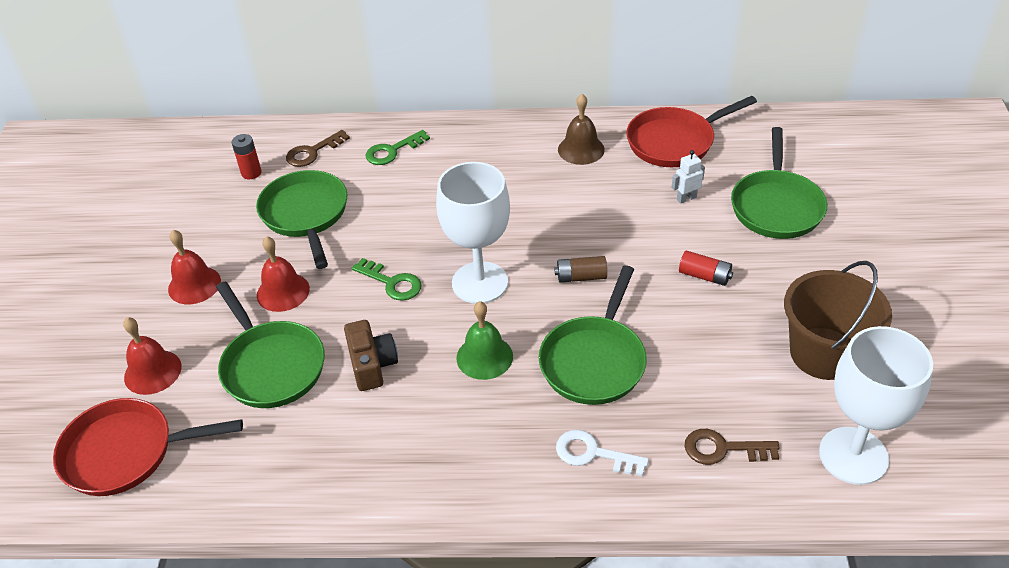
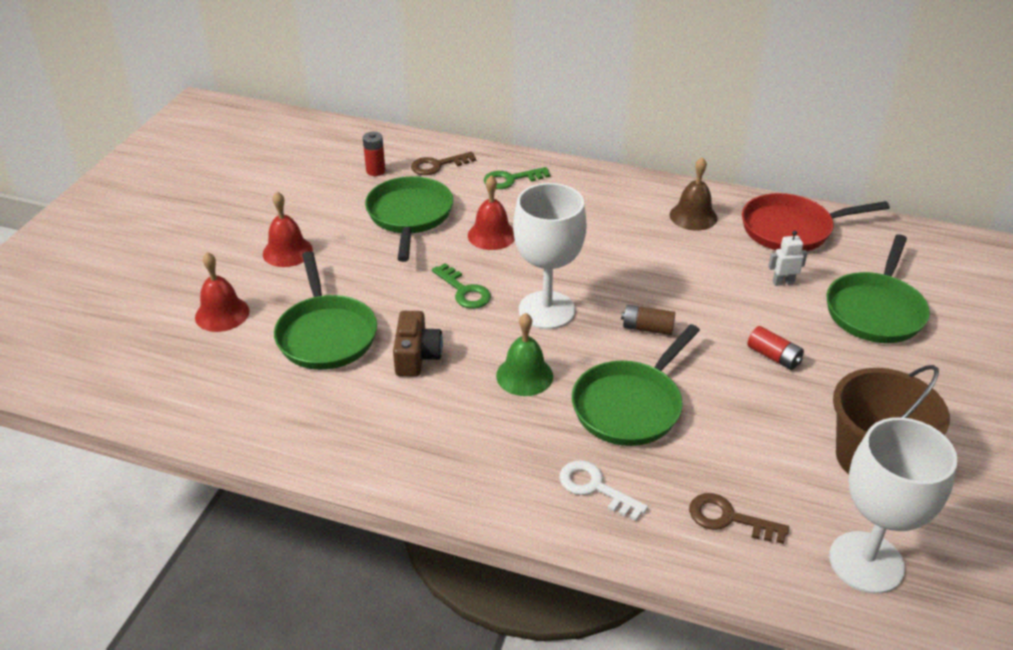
camera: 15 degrees right, 5 degrees down
red pan [53,398,243,496] -> none
red bell [257,236,310,312] -> red bell moved to [468,175,515,250]

